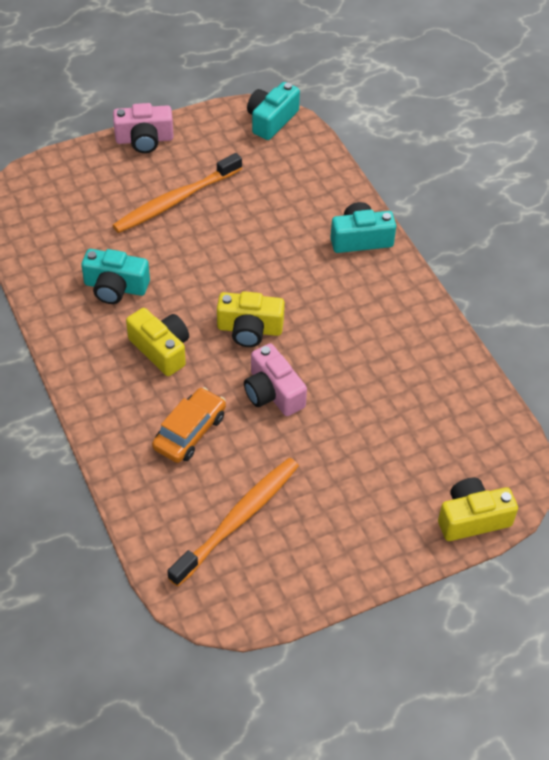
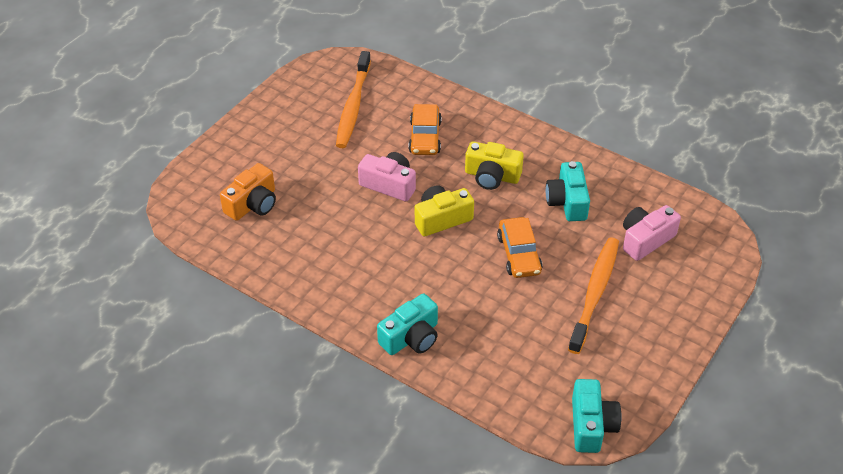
camera: 150 degrees right, 5 degrees down
turquoise camera [81,249,150,304] -> turquoise camera turned 75 degrees counterclockwise [546,161,590,221]
pink camera [113,103,174,153] -> pink camera moved to [623,205,681,261]
yellow camera [438,478,518,541] -> none
none -> orange camera [220,163,276,221]
none -> orange car [497,217,543,278]

